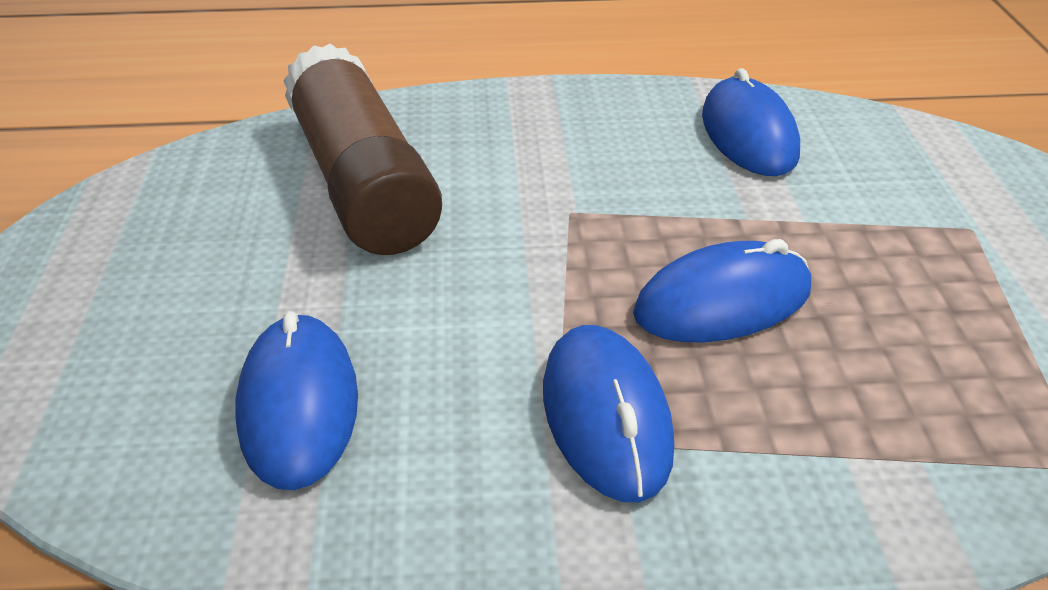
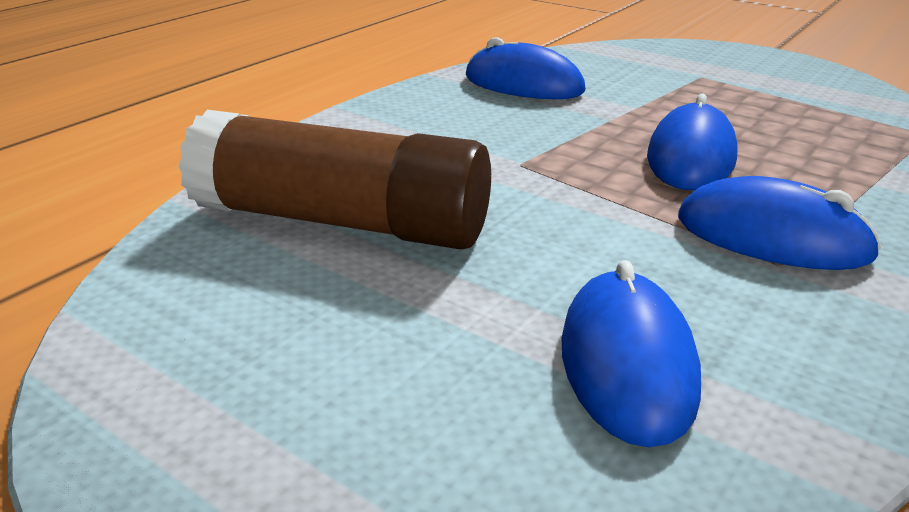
camera: 50 degrees left, 10 degrees down
blue mouse [235,311,358,490] -> blue mouse turned 60 degrees clockwise [561,260,701,447]

